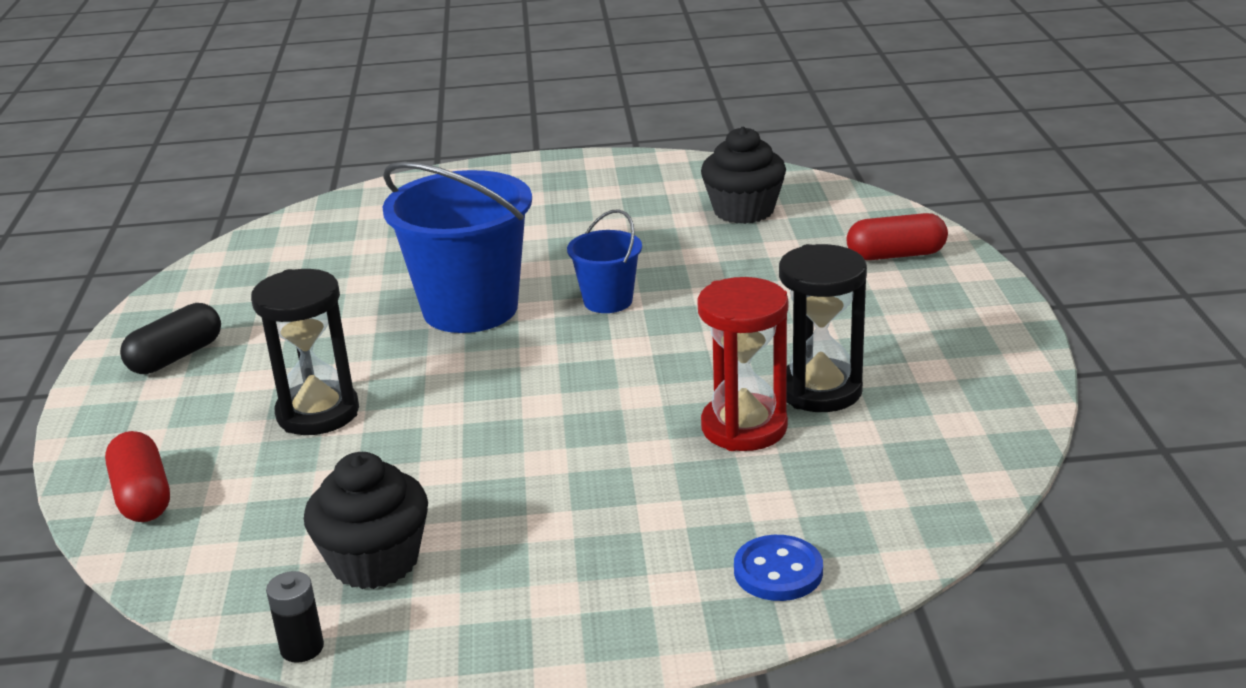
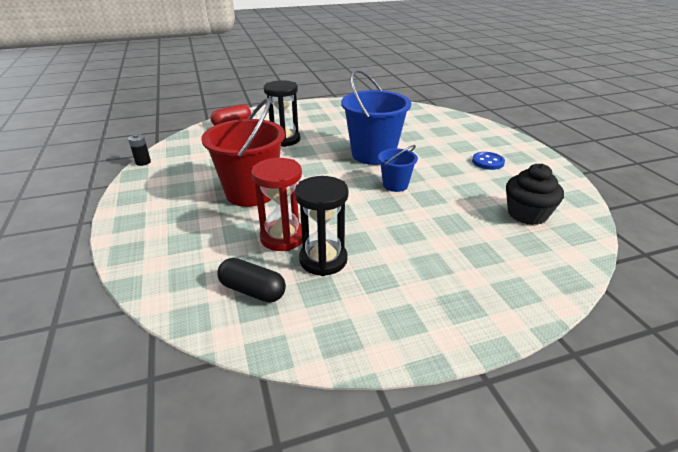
camera: 75 degrees right, 5 degrees up
black capsule [120,303,221,374] -> black capsule moved to [217,258,286,302]
black cupcake [304,452,428,589] -> none
blue button [734,535,823,601] -> blue button moved to [472,152,505,170]
red capsule [847,213,948,260] -> none
none -> red bucket [201,98,285,207]

